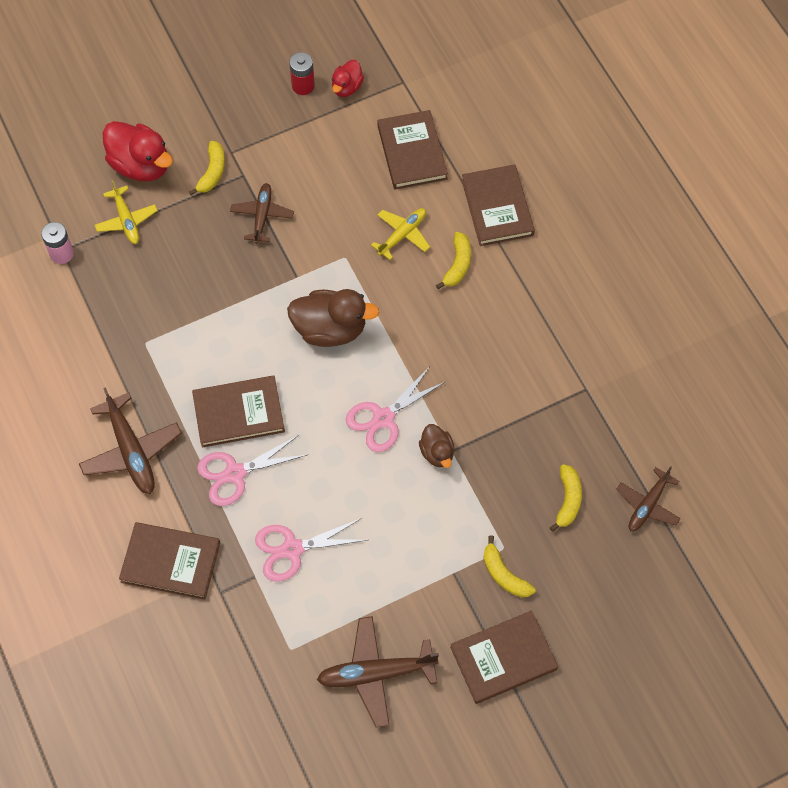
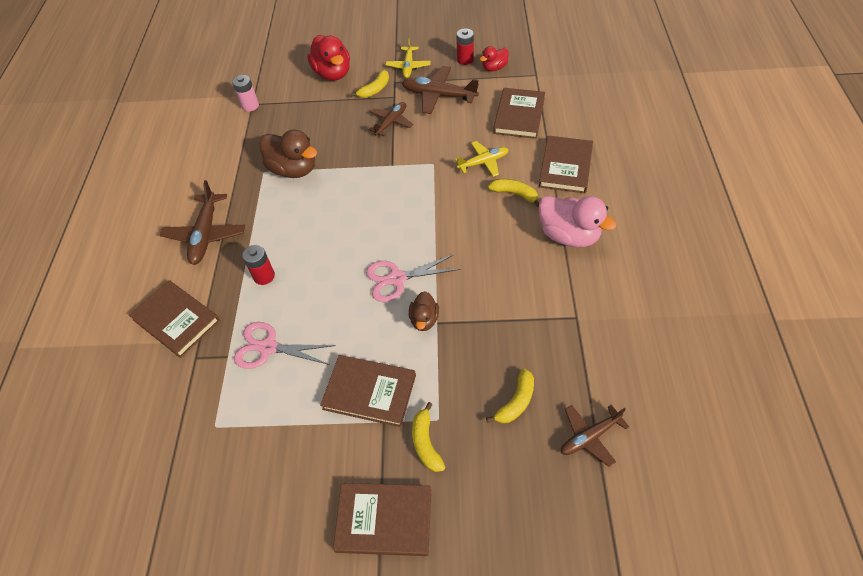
camera: 30 degrees right, 10 degrees down
yellow plane [95,180,158,244] -> yellow plane moved to [386,38,431,78]
brown book [192,375,285,448] -> brown book moved to [320,355,416,427]
pink scissors [197,435,307,506] -> red battery [242,245,275,285]
brown duck [287,289,380,347] -> brown duck moved to [259,129,317,178]
brown plane [317,616,439,727] -> brown plane moved to [402,66,479,114]
yellow banana [436,232,471,289] -> yellow banana turned 105 degrees counterclockwise [488,179,539,207]
none -> pink duck [539,196,617,247]

